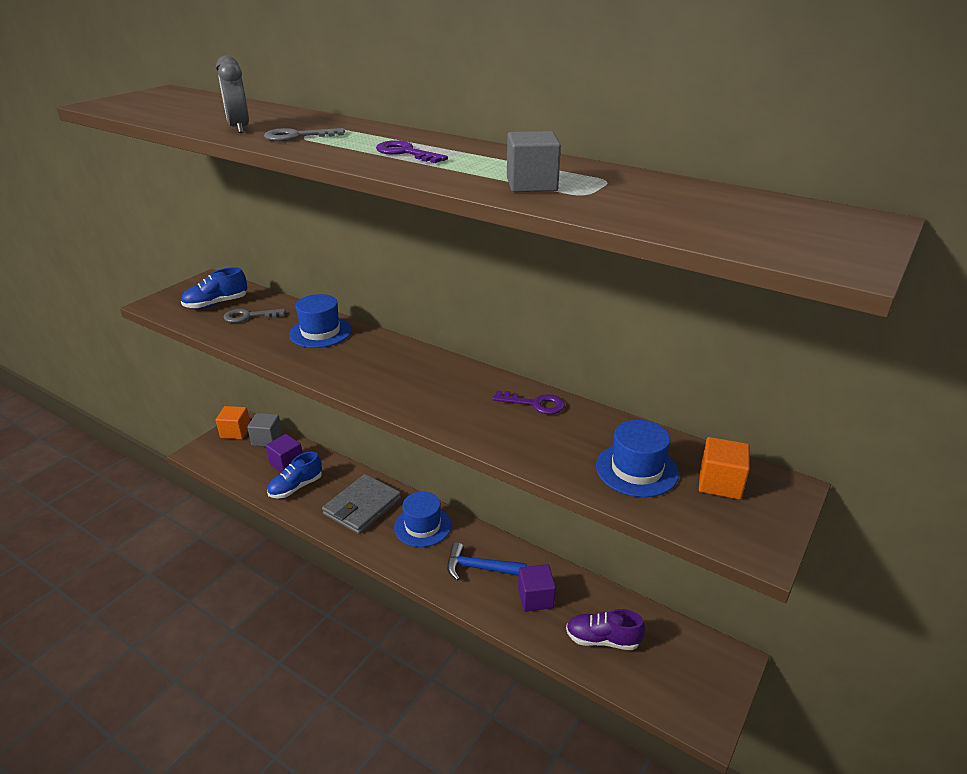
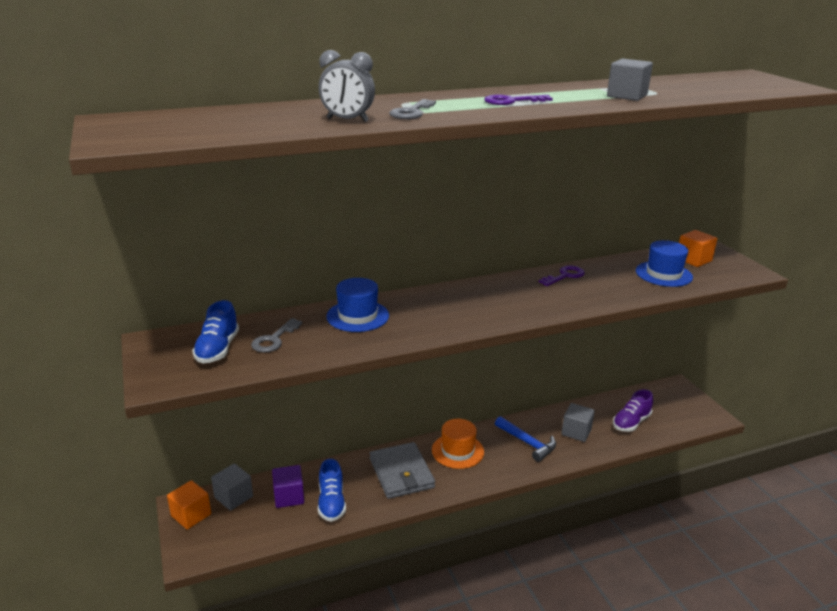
camera: 55 degrees left, 5 degrees down
blue hat [394,491,451,547] -> orange hat [432,419,484,469]
blue hammer [447,542,526,581] -> blue hammer turned 90 degrees counterclockwise [495,416,556,462]
purple cube [518,564,556,612] -> grey cube [561,403,595,442]

